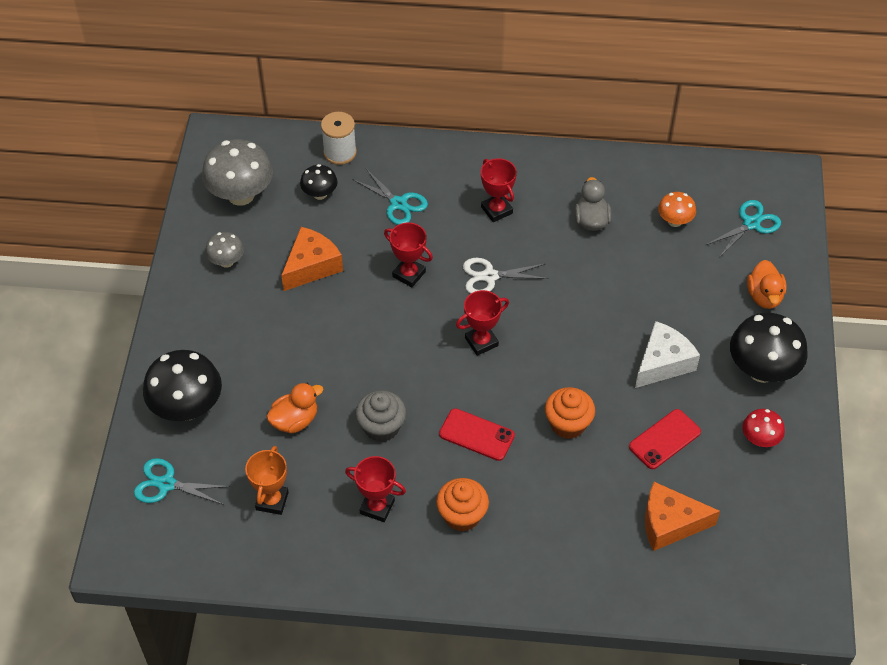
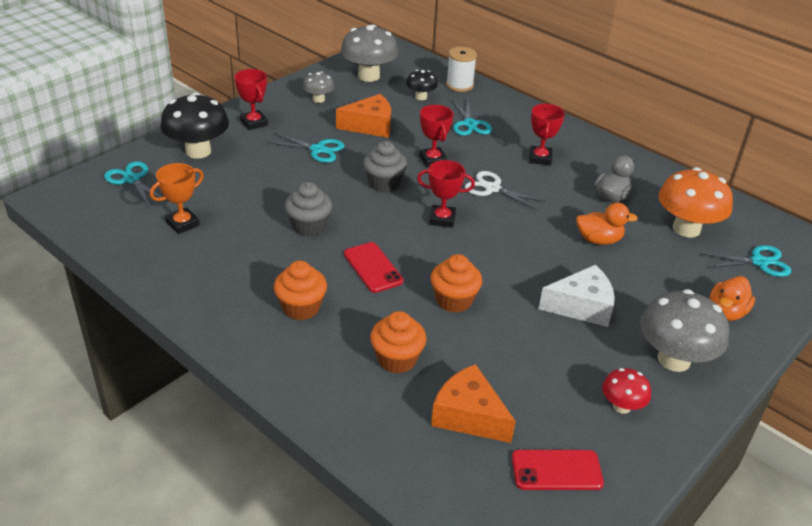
camera: 35 degrees right, 15 degrees down
orange duck [266,383,324,434] -> orange duck moved to [576,203,638,245]
red trophy [345,456,406,522] -> red trophy moved to [234,69,268,130]
red phone [629,409,701,469] -> red phone moved to [512,450,604,490]
orange mushroom [658,192,696,227] -> orange mushroom [658,167,733,238], size x1.88
black mushroom [730,313,808,383] -> grey mushroom [640,289,729,372]
none -> turquoise scissors [267,133,345,163]
none -> grey cupcake [363,141,407,193]
none -> orange cupcake [370,311,427,374]

